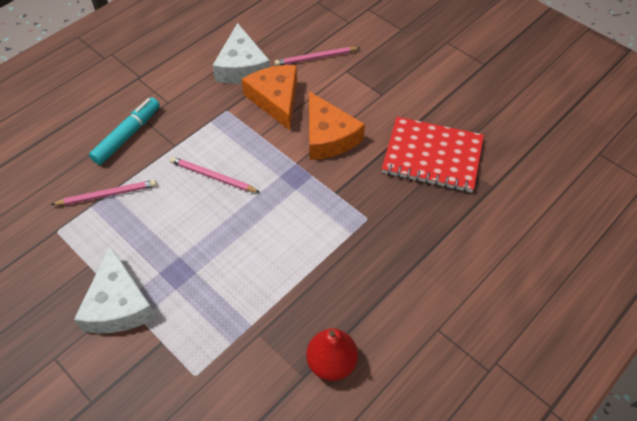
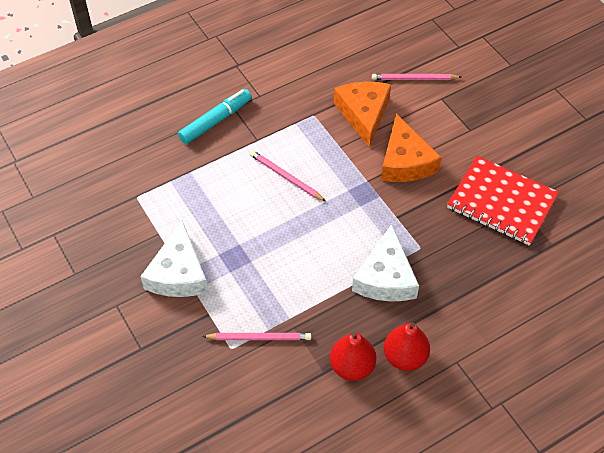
camera: 15 degrees right, 0 degrees up
pink pencil [51,180,157,205] -> pink pencil moved to [202,333,311,340]
white cheese [212,23,270,84] -> white cheese moved to [352,224,419,302]
none -> red pear [384,322,430,371]

